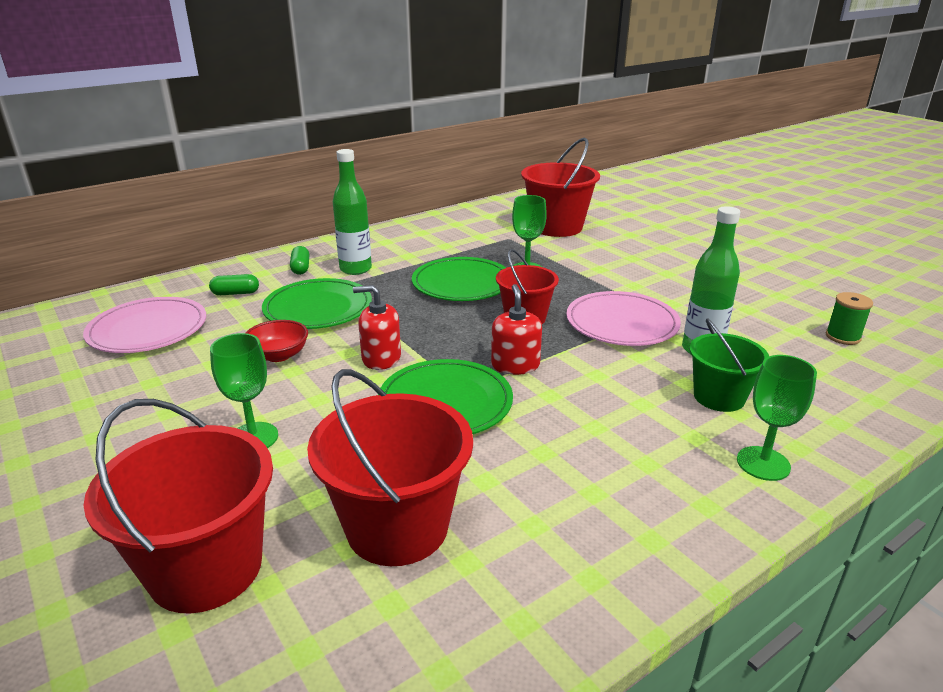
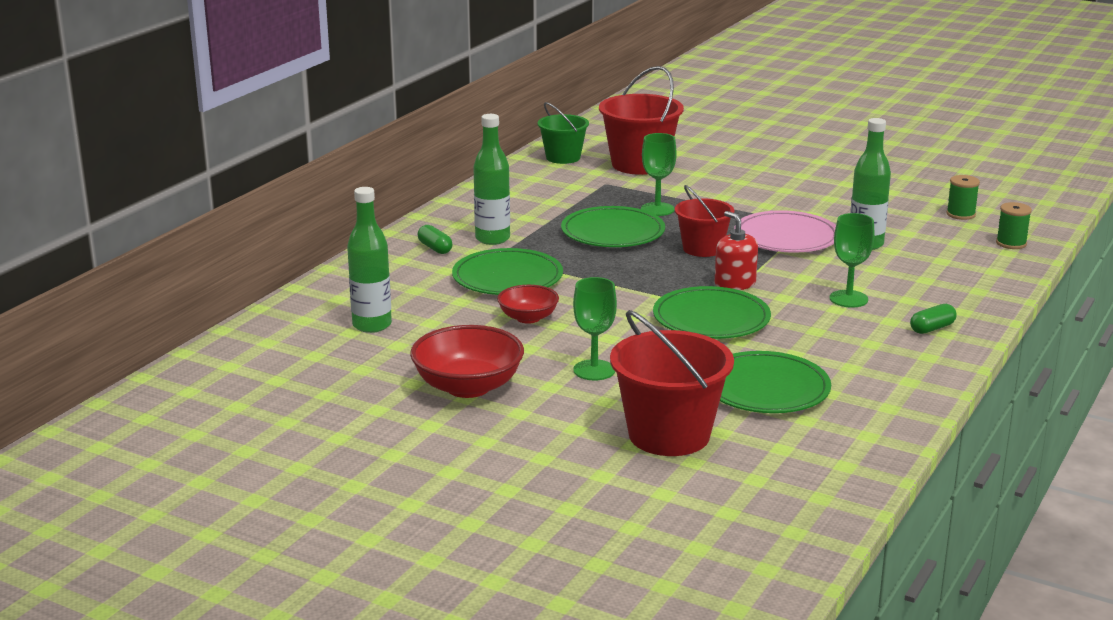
camera: 25 degrees left, 5 degrees down
pink plate [83,297,206,353] -> green bottle [347,187,392,333]
green capsule [209,274,259,295] -> green capsule moved to [910,304,957,334]
red bucket [307,369,473,566] -> green plate [720,351,831,413]
red soap dispenser [353,285,401,370] -> none
green bucket [689,318,769,412] -> green bucket moved to [538,102,589,164]
green goblet [737,355,817,481] -> green goblet moved to [830,213,875,307]
none -> red bowl [410,325,524,398]
none -> green spool [996,202,1032,249]

